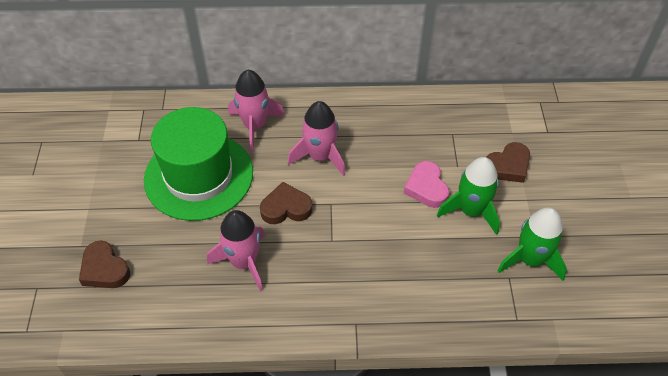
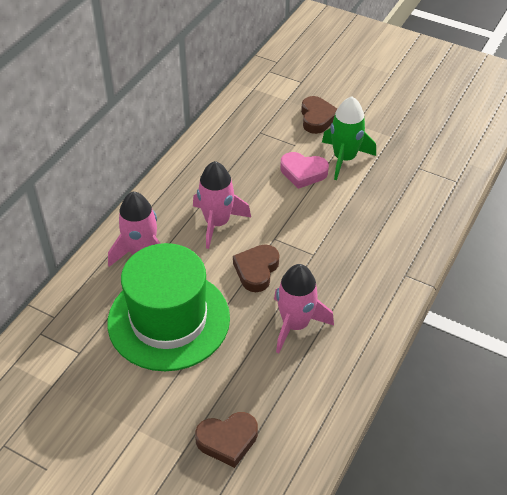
camera: 60 degrees left, 5 degrees down
green rocket [497,207,567,281] -> none

